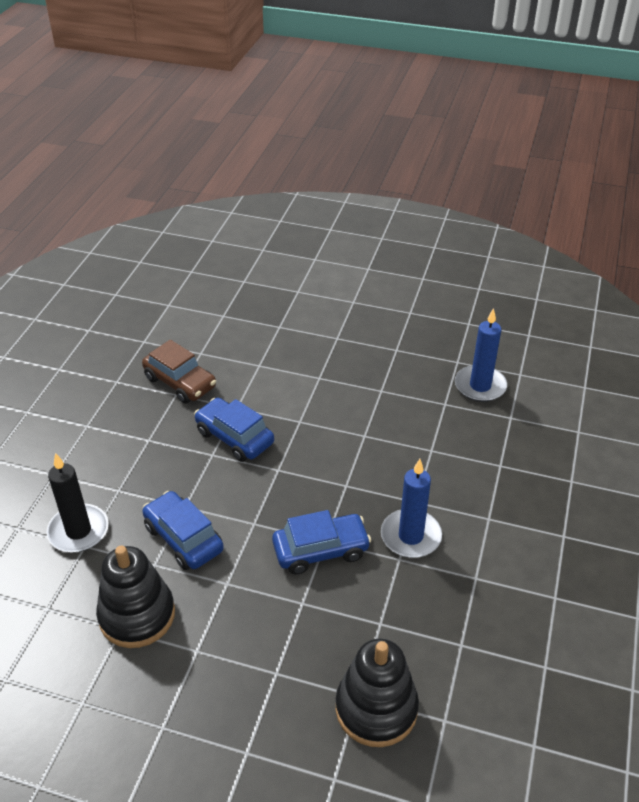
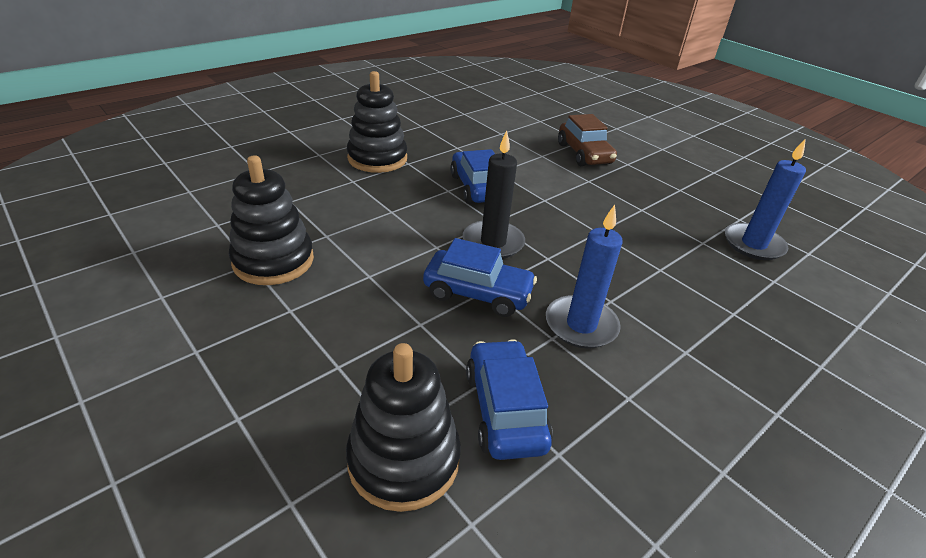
camera: 30 degrees right, 5 degrees down
black candle [46,453,109,553] -> black candle moved to [463,131,525,259]
brown car [142,340,216,404] -> brown car moved to [558,114,617,166]
blue car [142,491,224,570] -> blue car moved to [466,339,553,460]
none -> black stacking toy [347,71,407,173]

